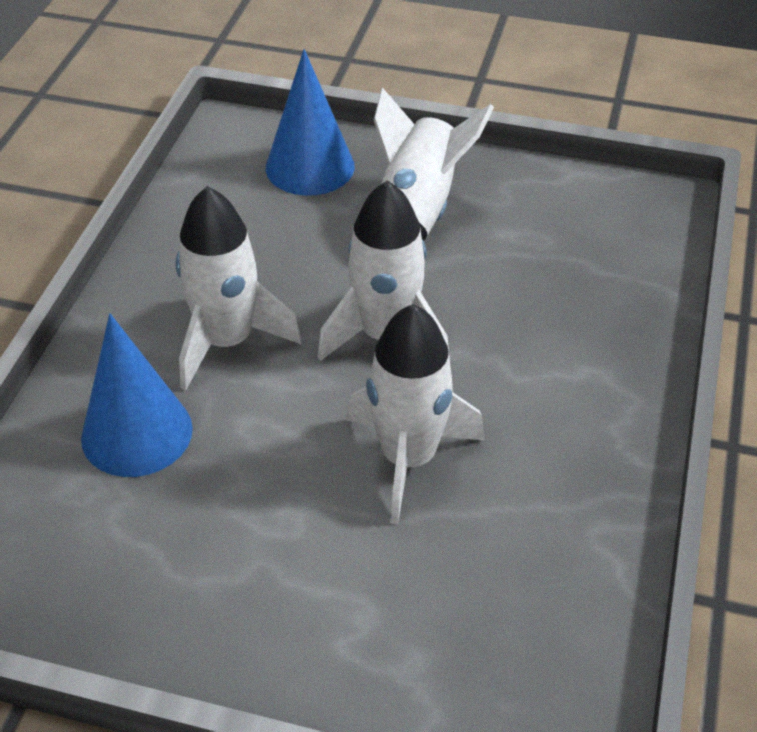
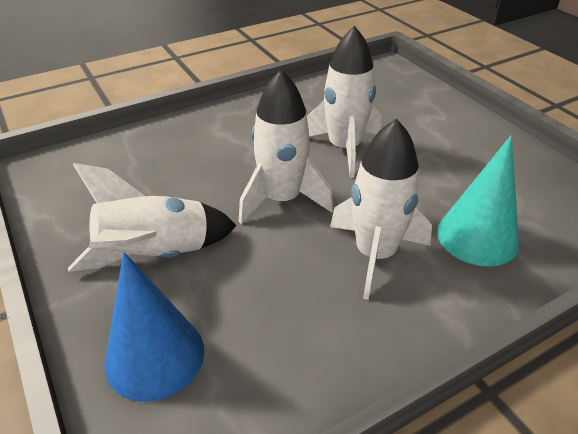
camera: 135 degrees left, 5 degrees down
blue cone [81,314,193,477] -> turquoise cone [437,135,519,267]

